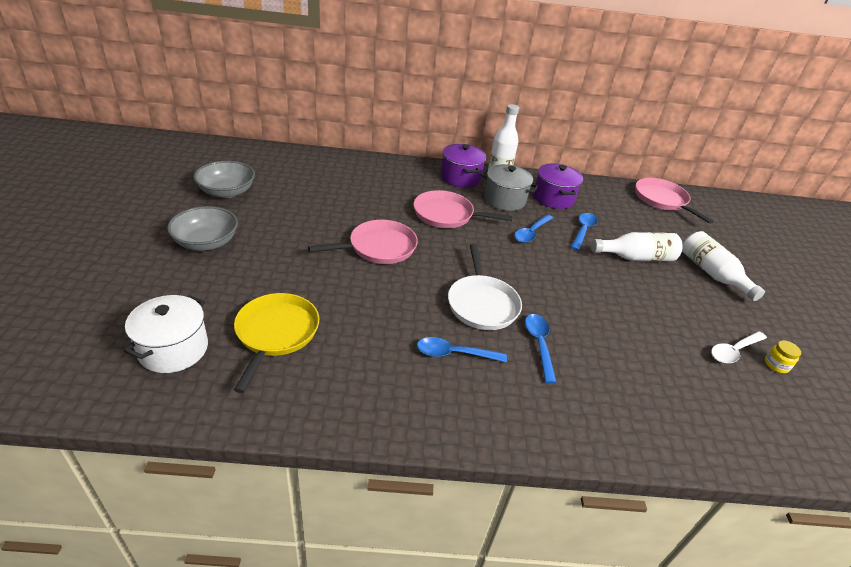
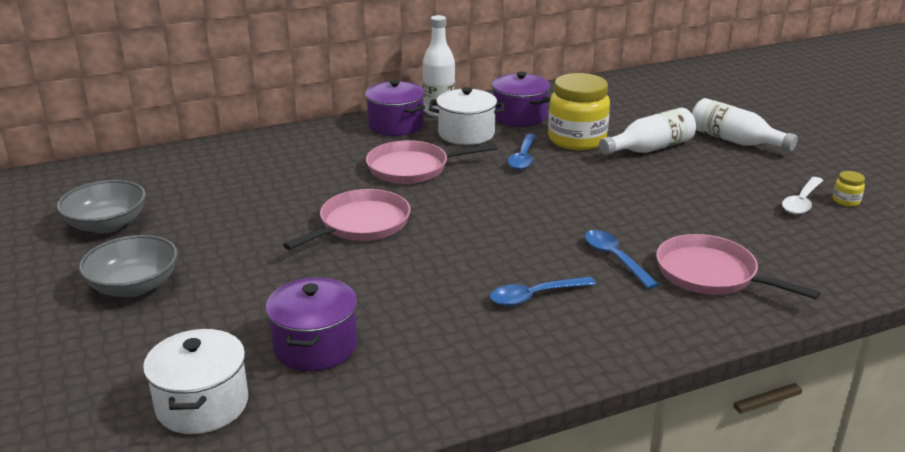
camera: 20 degrees left, 10 degrees down
yellow pan [234,293,319,393] -> purple pot [266,277,357,371]
white pan [448,244,522,330] -> none
grey pot [480,164,538,211] -> white pot [429,87,504,145]
blue spoon [571,213,598,251] -> yellow jar [548,73,610,150]
pink pan [636,178,714,224] -> pink pan moved to [656,234,820,299]

